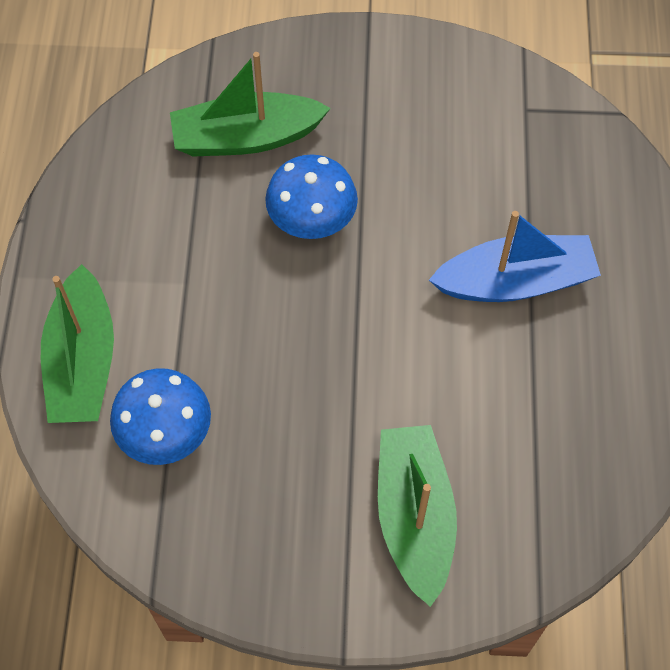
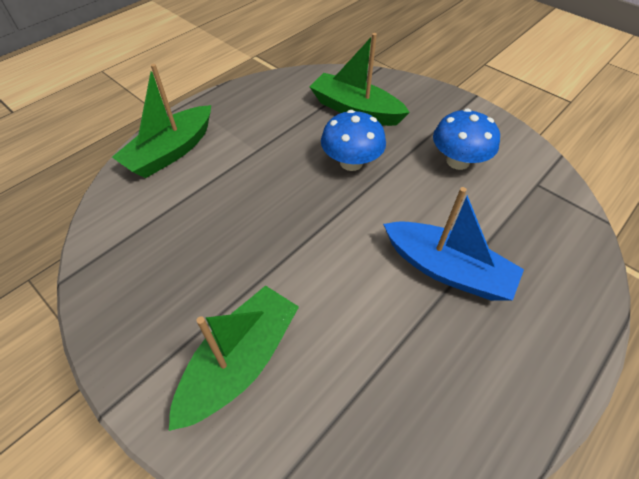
camera: 40 degrees right, 10 degrees down
blue mushroom [110,368,211,465] -> blue mushroom moved to [433,108,500,170]

